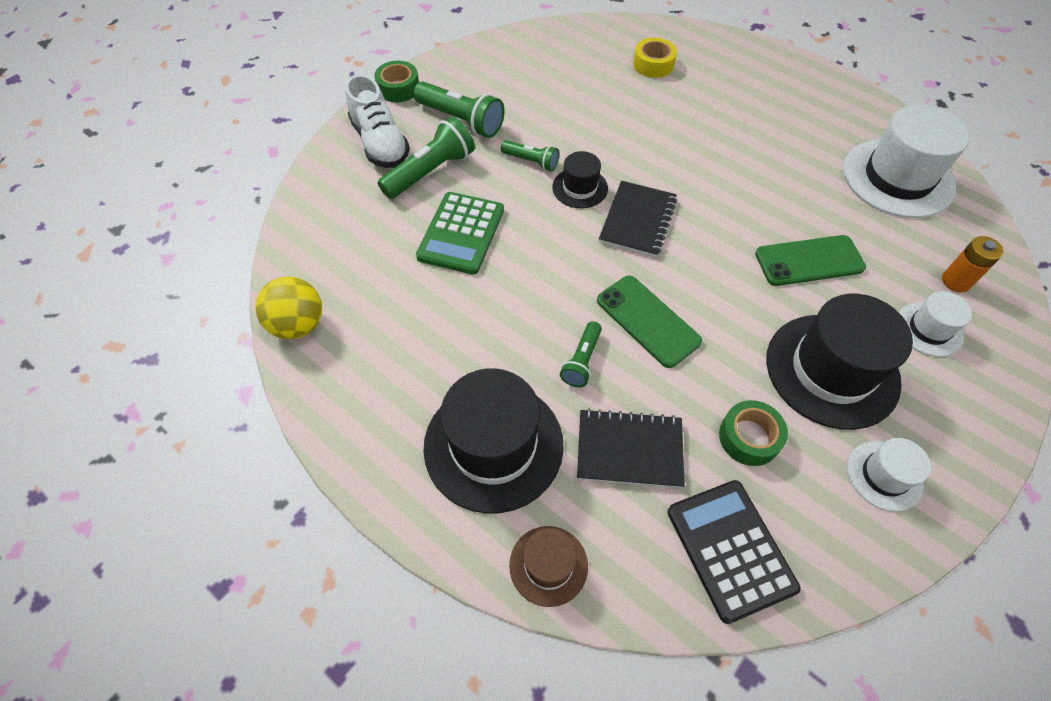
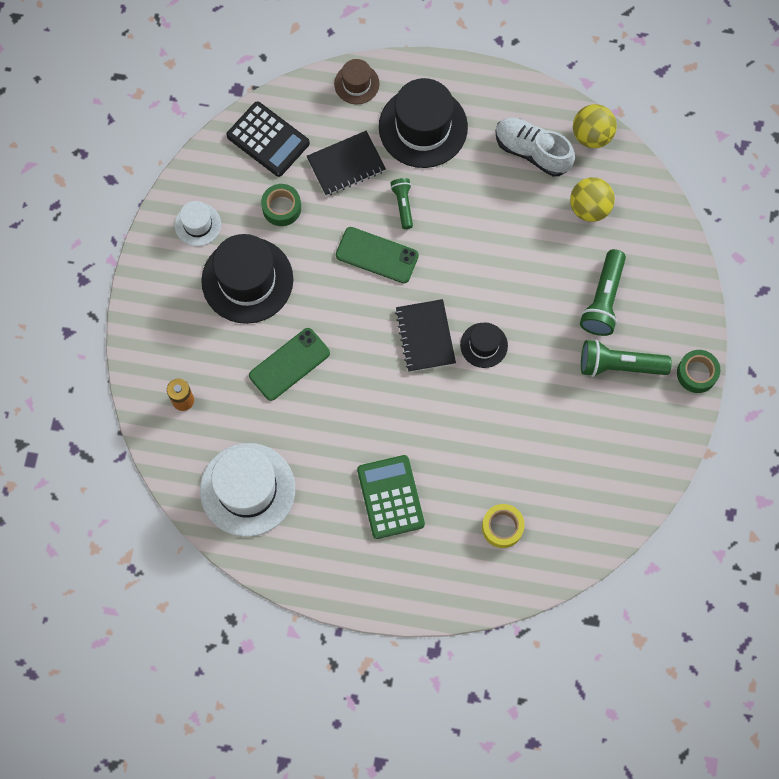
camera: 150 degrees right, 15 degrees up
white shoe [345,74,410,168] -> white shoe moved to [495,118,575,176]
green calculator [416,192,504,275] -> green calculator moved to [357,455,425,539]
green flashlight [501,140,559,172] -> none
white hat [899,291,972,357] -> none
none -> yellow ball [570,177,615,222]

